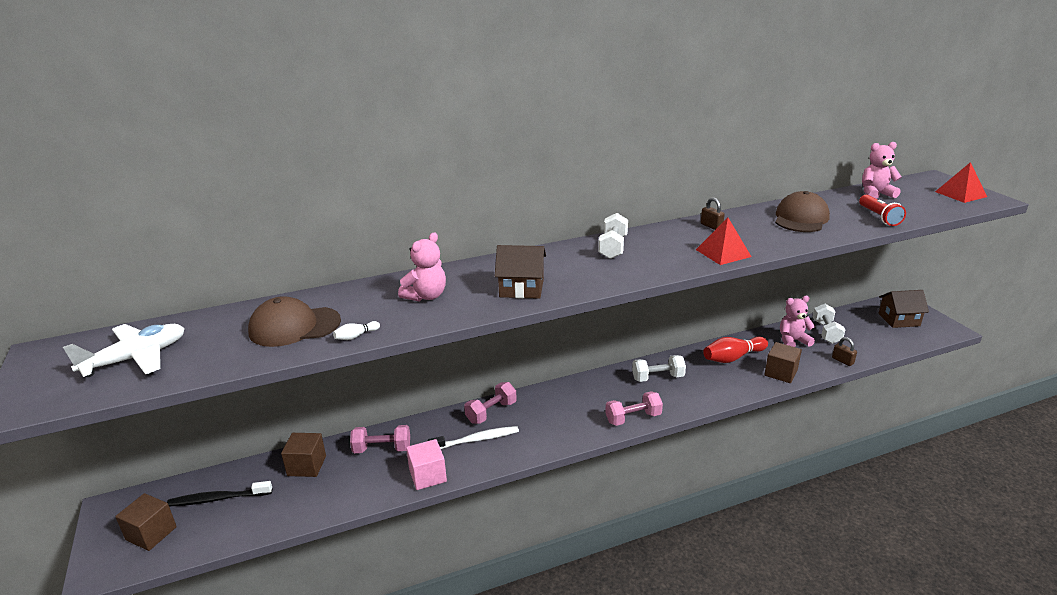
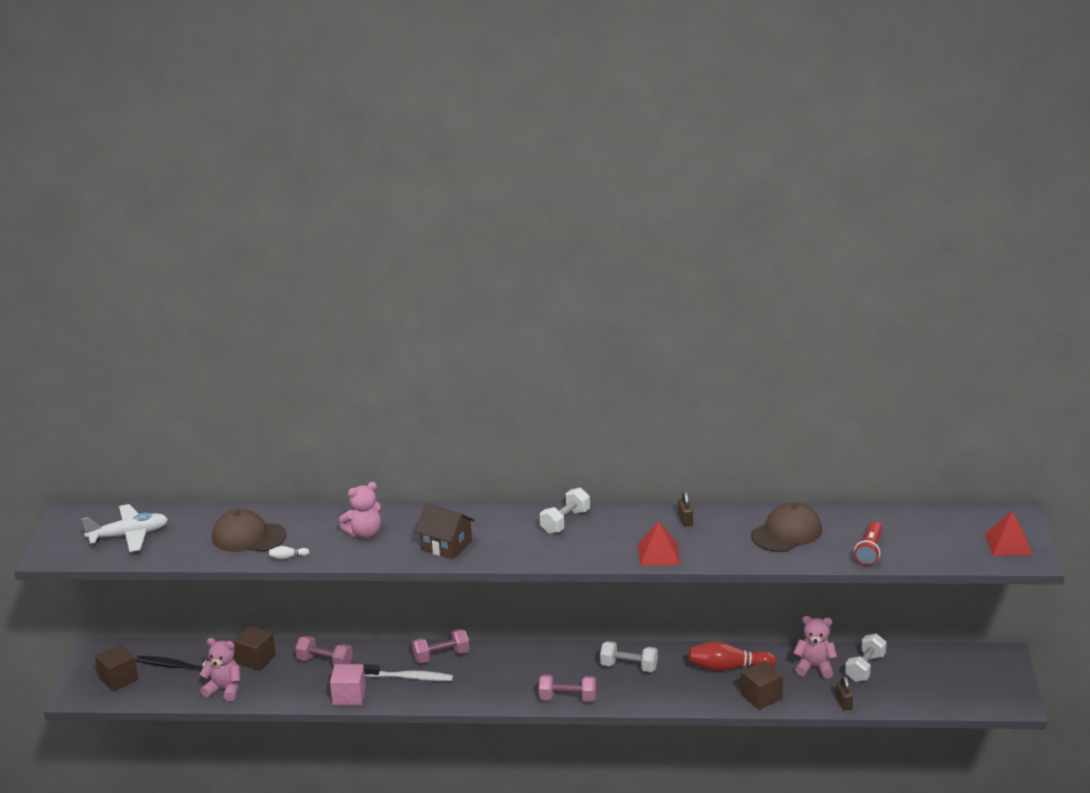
camera: 25 degrees right, 0 degrees up
pink teddy bear [862,142,902,199] -> pink teddy bear moved to [200,638,240,701]
brown house [878,290,929,328] -> none

